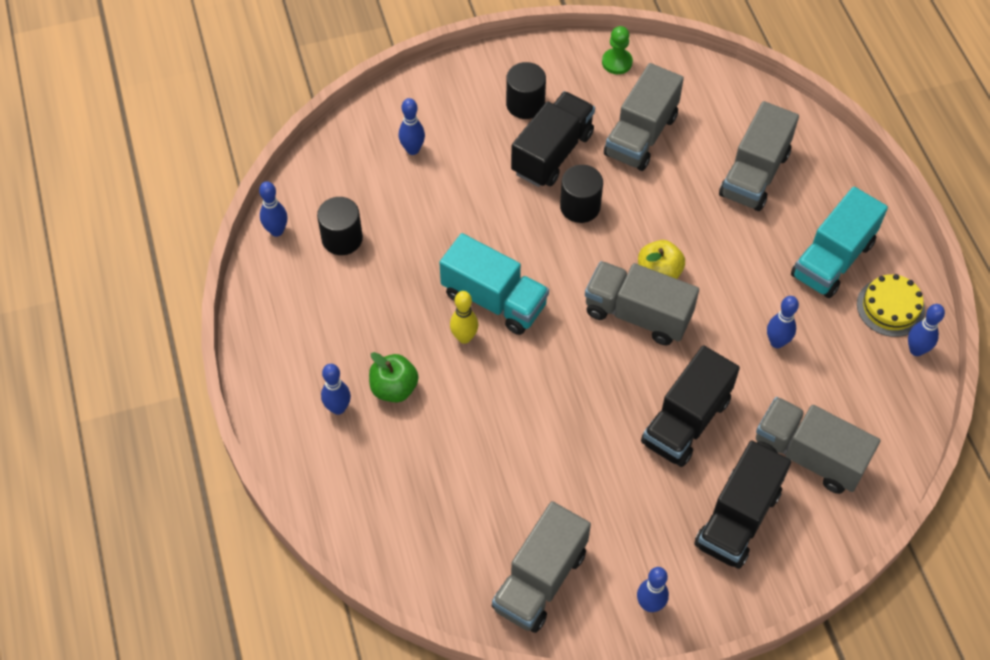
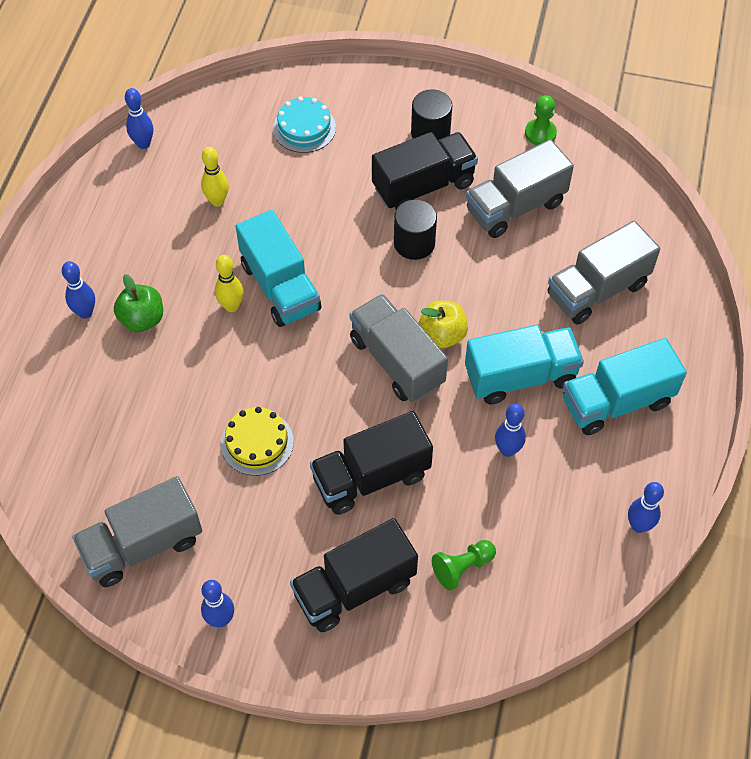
camera: 30 degrees right, 0 degrees up
black cylinder [317,197,363,255] -> none
blue bowling pin [399,98,425,155] -> turquoise cake [273,96,336,153]
grey truck [756,397,880,494] -> green pawn [432,540,496,590]
yellow cake [857,274,925,337] -> yellow cake moved to [221,407,294,476]
none -> yellow bowling pin [201,147,229,207]
none -> turquoise truck [465,325,584,404]

